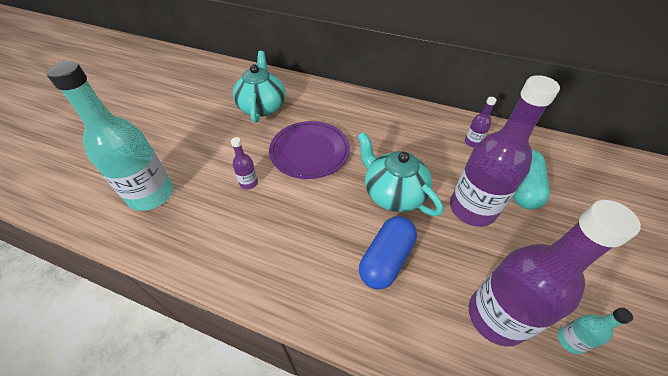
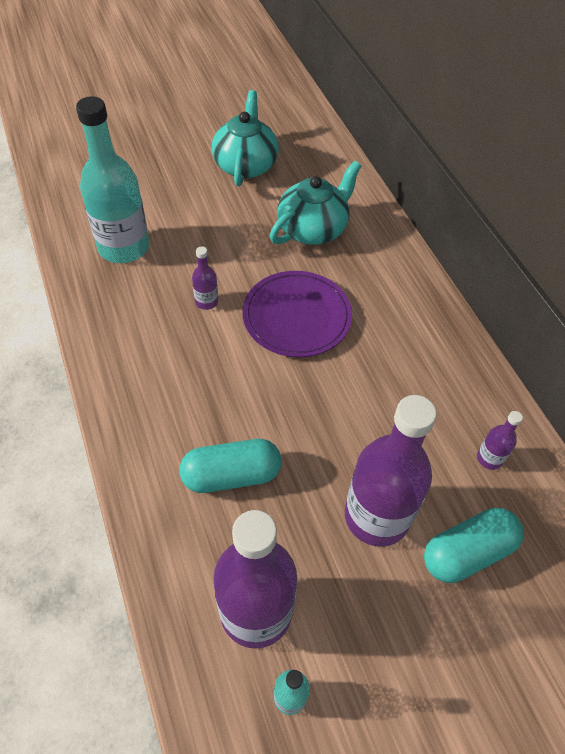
camera: 45 degrees right, 5 degrees up
turquoise teapot [357,132,443,216] -> turquoise teapot moved to [212,90,279,186]
blue capsule [359,216,417,290] -> turquoise capsule [179,439,282,493]

